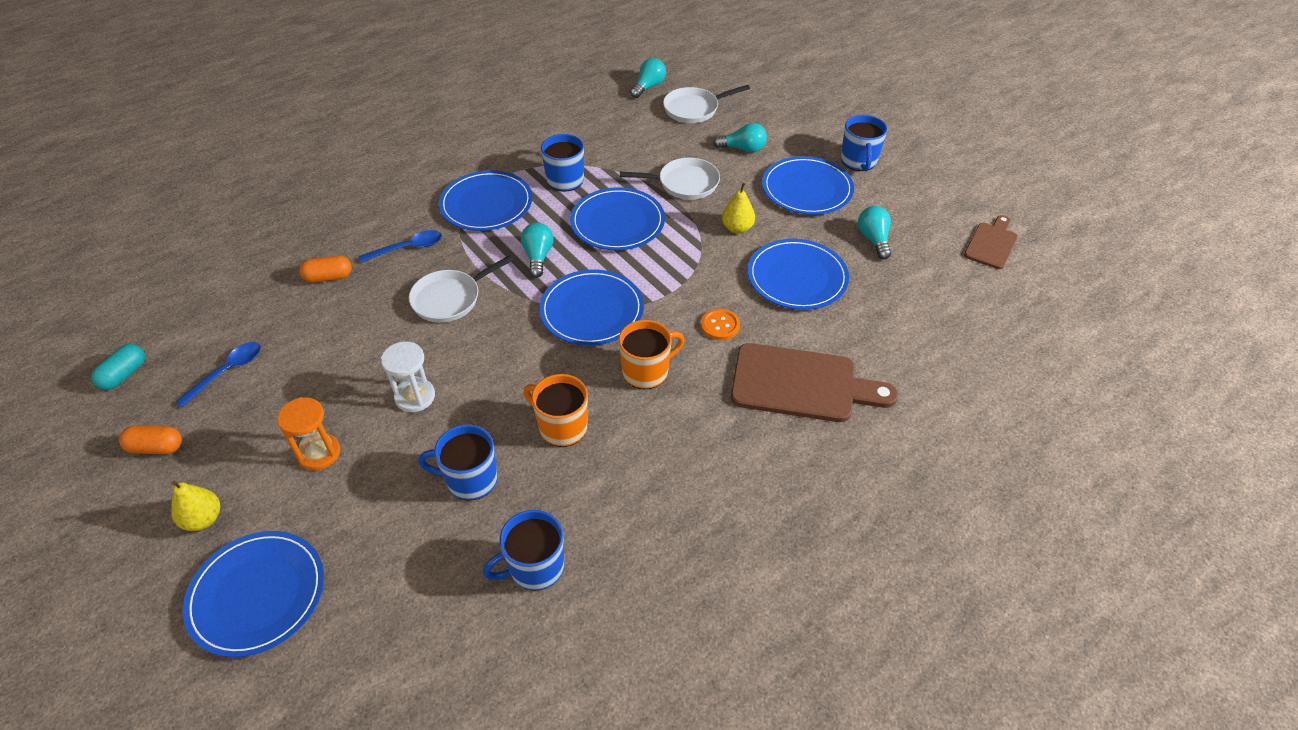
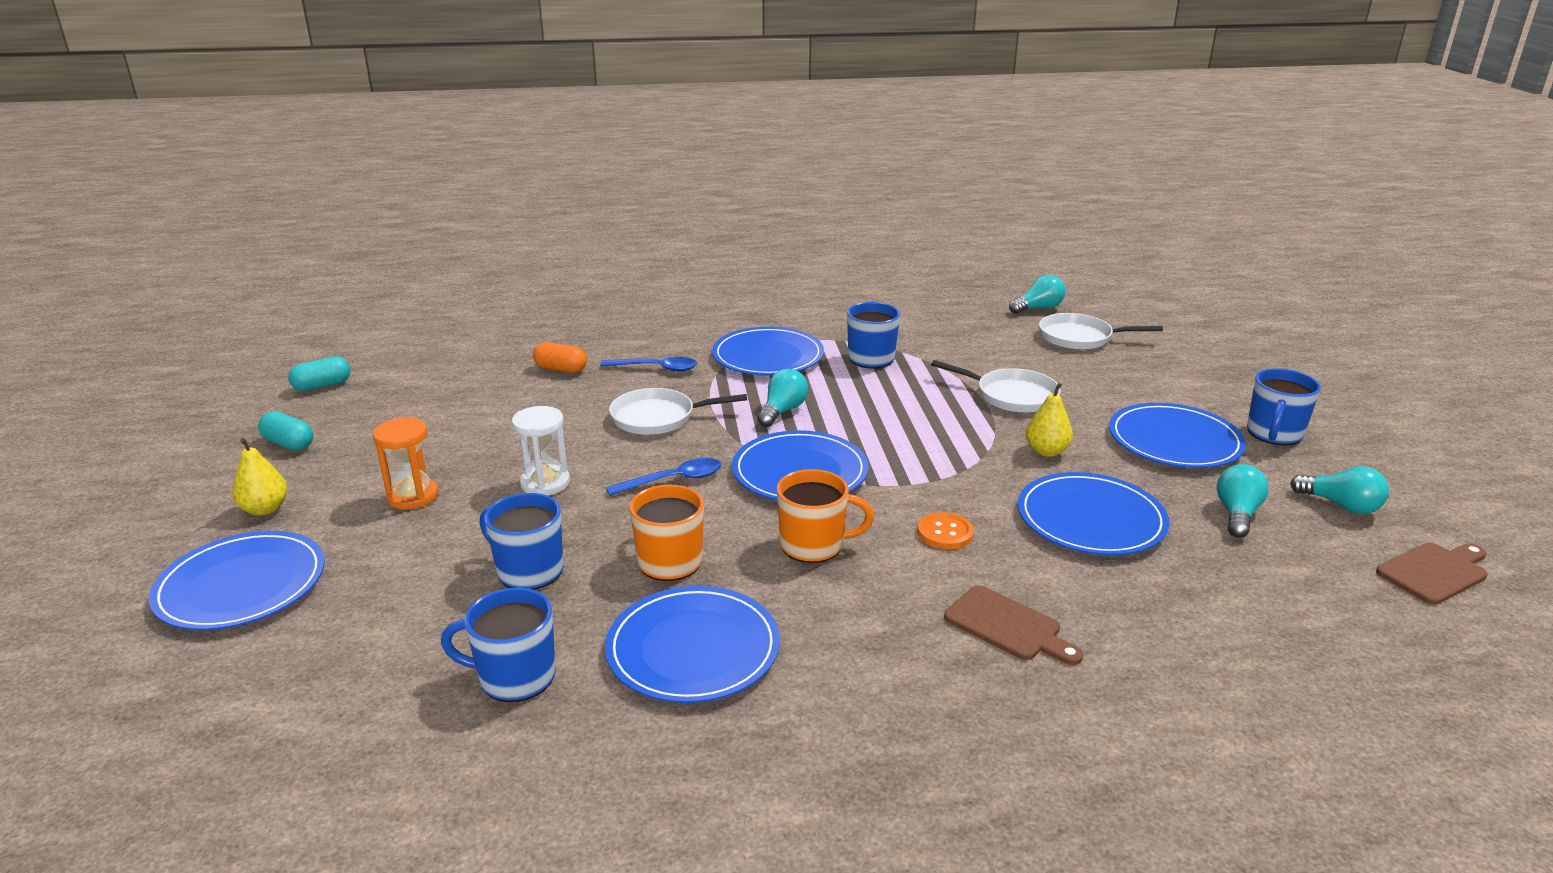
camera: 30 degrees right, 20 degrees down
orange capsule [119,425,182,454] -> turquoise capsule [258,411,313,451]
blue spoon [175,342,261,407] -> blue spoon moved to [606,458,721,496]
blue plate [570,187,665,250] -> blue plate moved to [605,586,780,703]
turquoise light bulb [713,123,767,153] -> turquoise light bulb moved to [1290,466,1389,514]
brown cutting board [731,343,898,422] -> brown cutting board [944,585,1083,665], size x0.57

